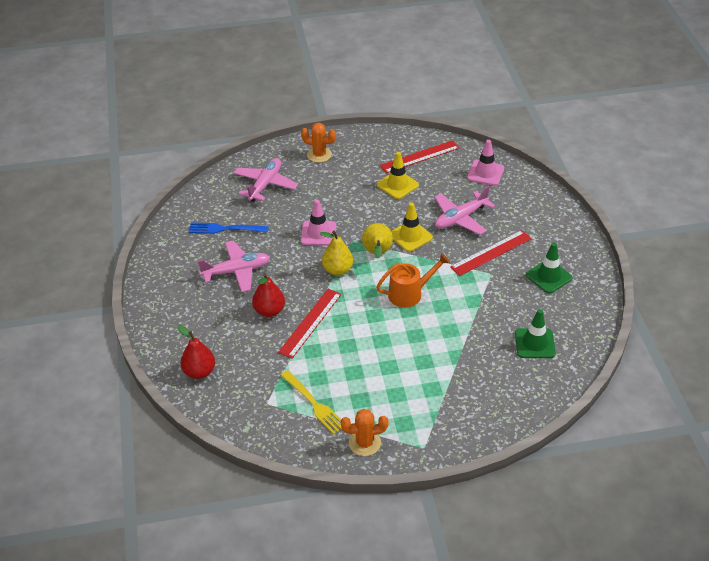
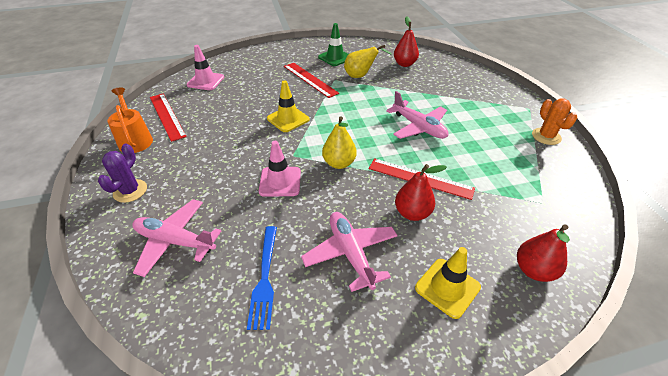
camera: 95 degrees left, 0 degrees up
yellow fork [281,370,342,434] -> none
orange cactus [301,123,336,163] -> purple cactus [98,144,147,203]
yellow pear [362,223,393,259] -> yellow pear moved to [344,45,392,78]
orange watering can [376,253,450,308] -> orange watering can moved to [107,87,153,153]
yellow traffic cone [377,152,419,199] -> yellow traffic cone moved to [415,247,481,319]
pink plane [434,186,495,235] -> pink plane moved to [386,91,448,139]
green traffic cone [515,309,556,358] -> red pear [394,16,419,67]

